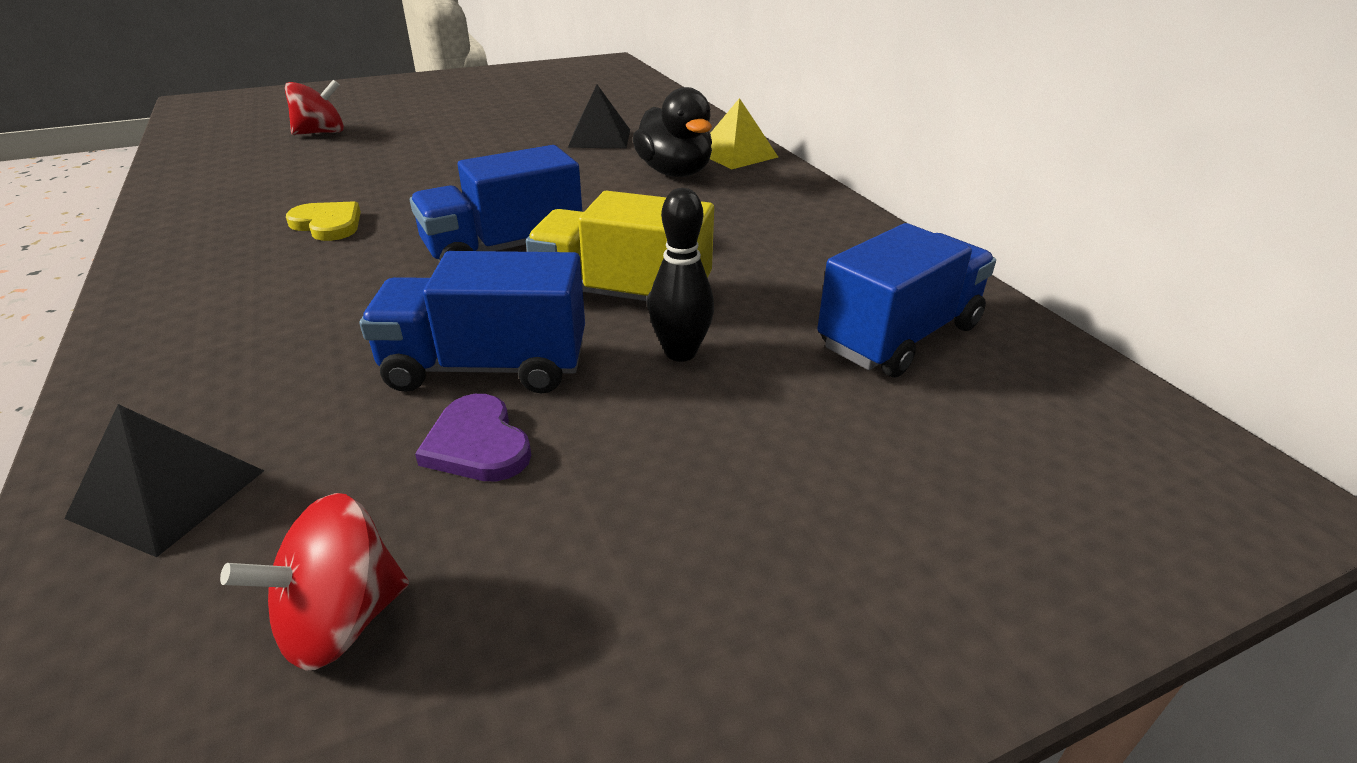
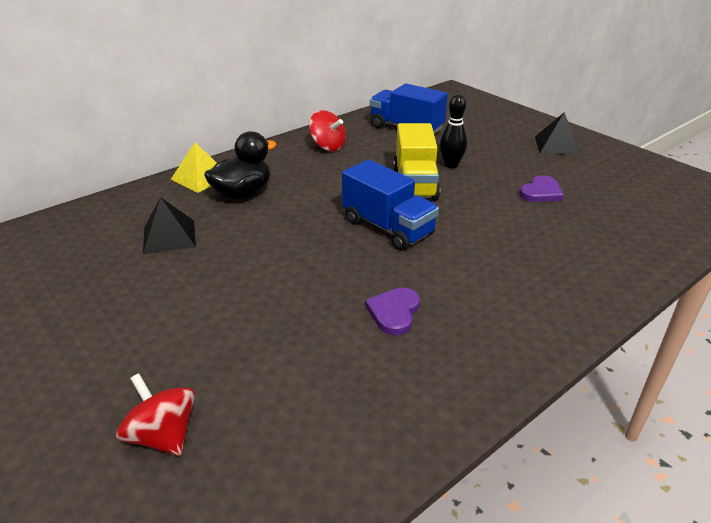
camera: 105 degrees left, 0 degrees up
black pyramid [64,404,264,557] -> black pyramid moved to [535,112,580,155]
red spinning top [220,493,409,671] -> red spinning top moved to [309,110,346,151]
yellow heart [286,201,361,241] -> purple heart [365,287,420,335]
blue truck [360,251,585,394] -> none

